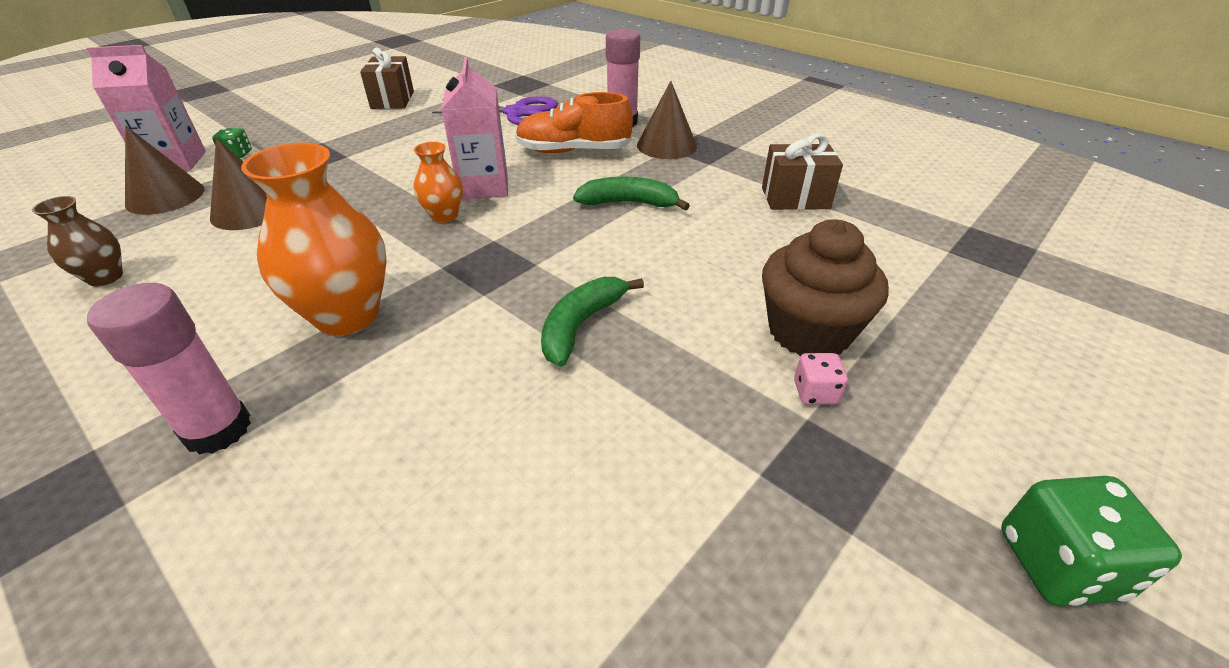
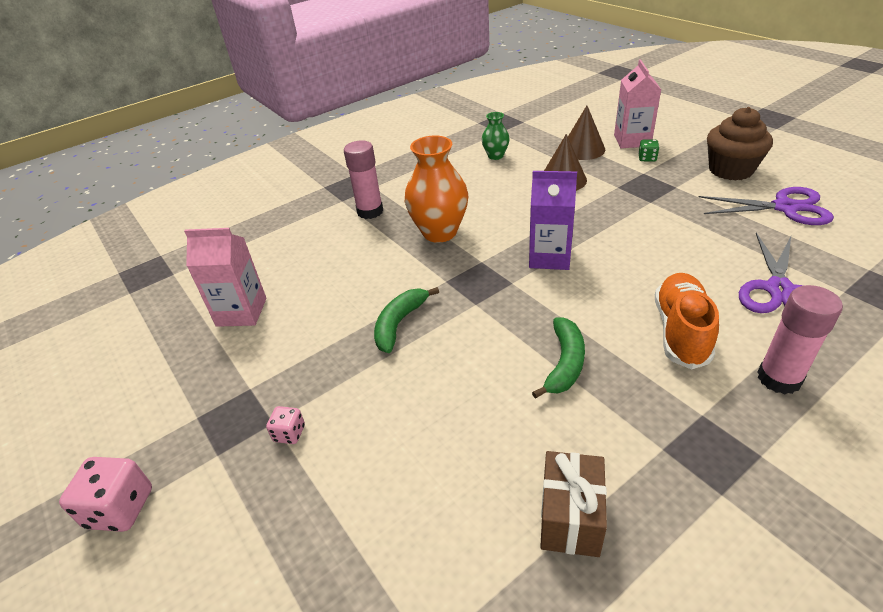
camera: 105 degrees right, 0 degrees up
brown vase [32,196,123,287] -> green vase [482,112,510,160]
brown gift [360,47,414,109] -> purple scissors [699,187,834,225]
orange vase [414,142,463,223] -> purple carton [529,171,577,270]
pink carton [441,57,508,199] -> pink carton moved to [184,228,267,327]
green banana [541,277,644,367] -> green banana turned 105 degrees counterclockwise [374,287,439,353]
brown cone [637,81,697,159] -> none
brown cupcake [762,219,889,356] -> brown cupcake moved to [707,107,773,181]
green dice [1001,476,1182,607] -> pink dice [59,457,152,532]

